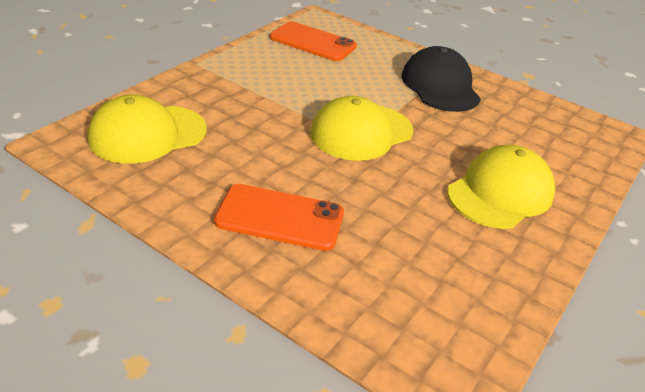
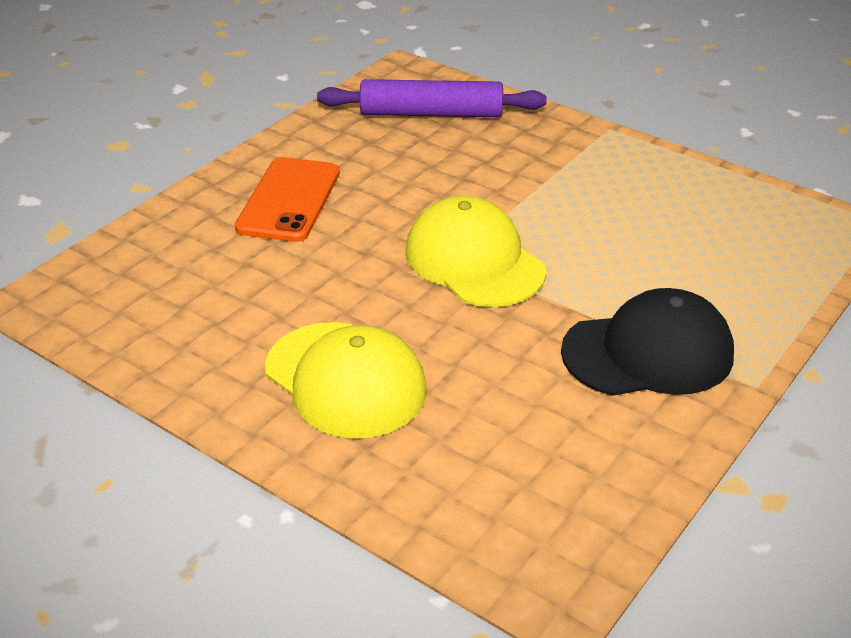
camera: 95 degrees right, 0 degrees up
yellow cap [88,94,207,164] -> purple rolling pin [317,79,547,117]
orange phone [270,21,357,61] -> none

